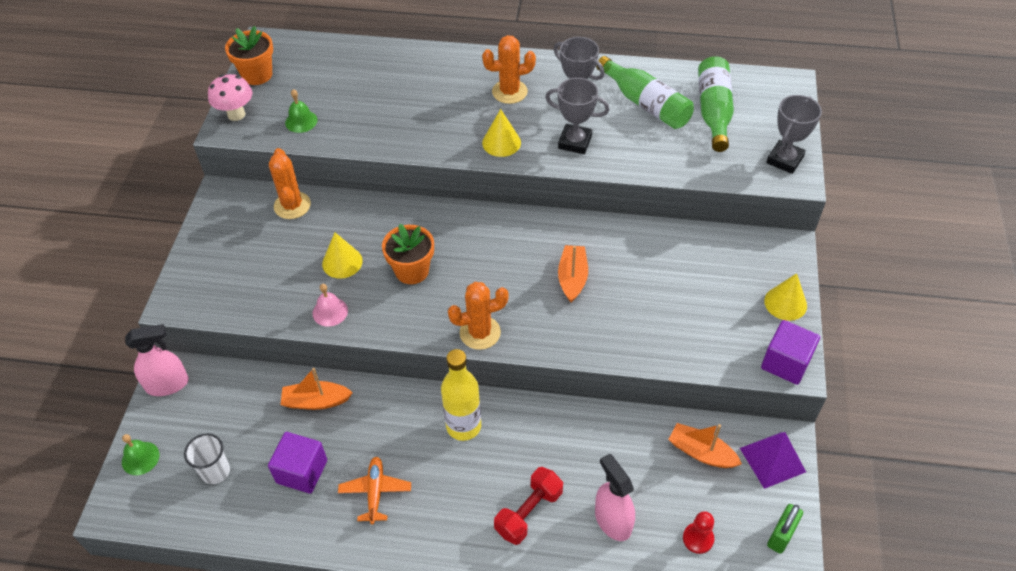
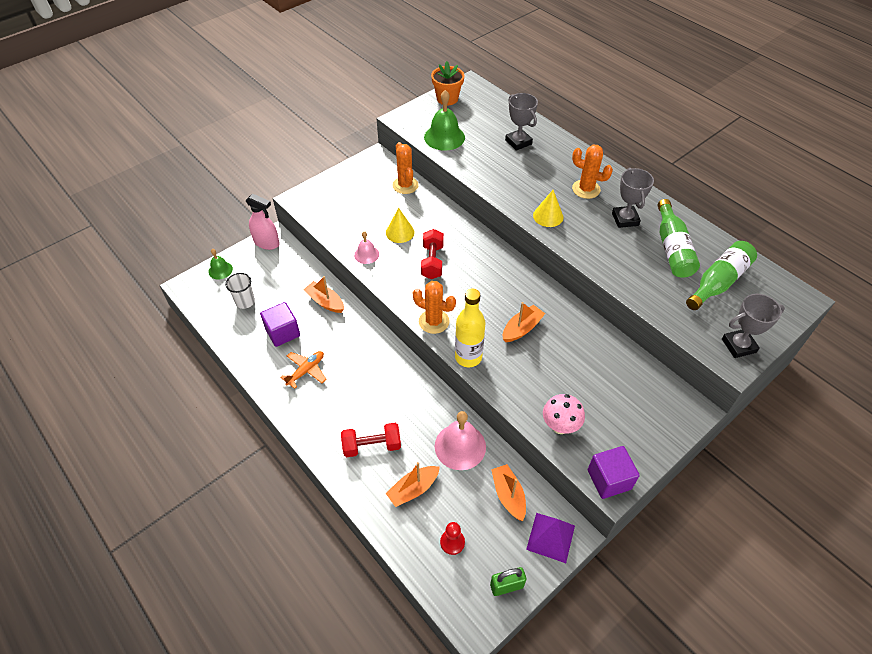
camera: 40 degrees right, 0 degrees up
pink mushroom [208,74,252,121] -> pink mushroom moved to [543,394,585,434]
orange cactus [269,148,311,219] -> orange cactus turned 45 degrees counterclockwise [392,142,419,194]
green bell [285,89,318,133] -> green bell [424,90,465,151], size x1.78
orange flower pot [382,224,434,284] -> red dumbbell [421,229,444,279]
yellow bottle [441,349,481,441] -> yellow bottle moved to [455,288,485,367]
grey trophy [545,78,609,154] -> grey trophy moved to [505,93,538,151]
pink spray bottle [595,454,635,541] -> orange boat [386,462,440,507]
yellow cone [764,273,807,321] -> none
none -> pink bell [435,411,486,470]

